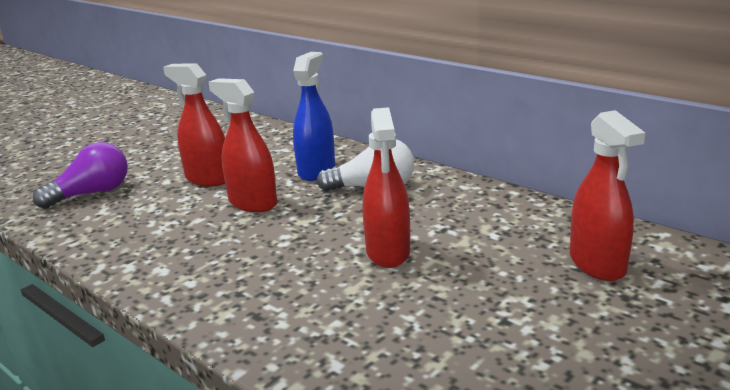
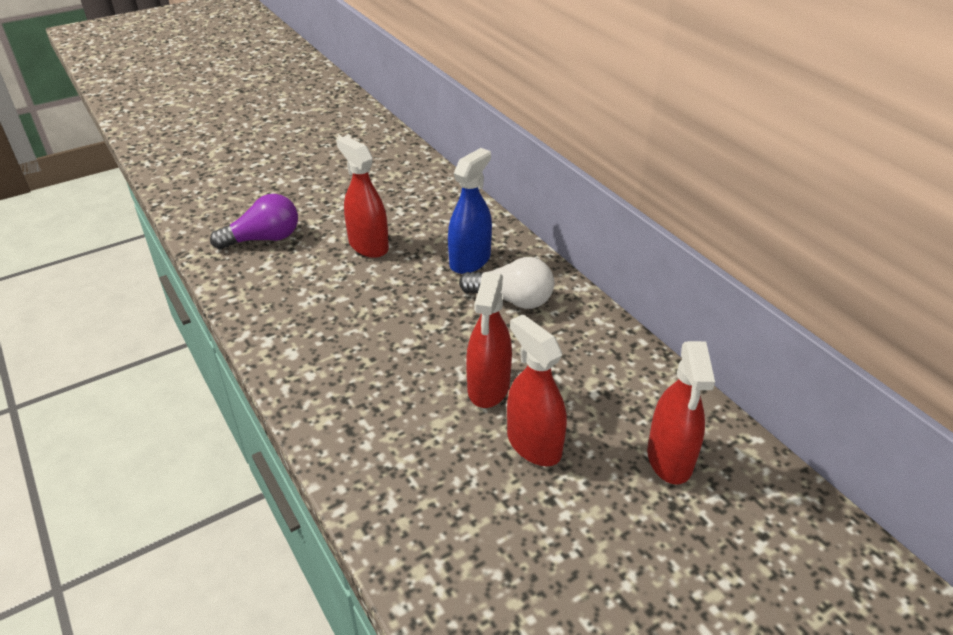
camera: 15 degrees right, 15 degrees up
red spray bottle [209,78,277,212] -> red spray bottle moved to [507,314,567,466]

